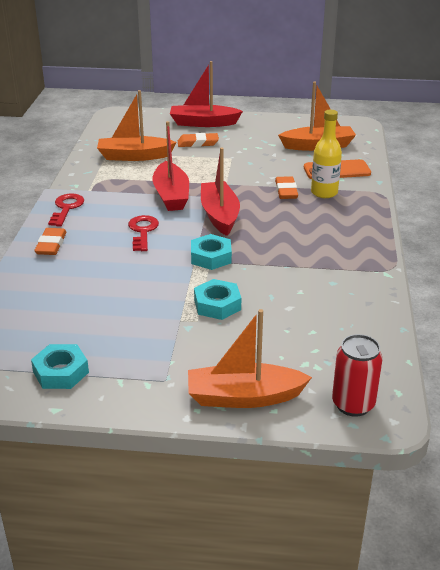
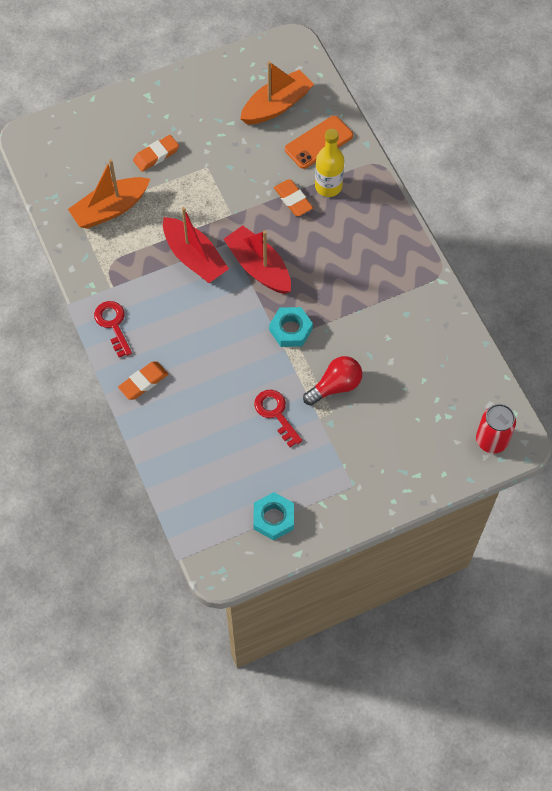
camera: 30 degrees left, 30 degrees up
orange eraser [34,228,67,255] -> orange eraser turned 75 degrees clockwise [118,361,168,400]
red key [128,215,159,251] -> red key moved to [254,390,302,447]
red boat [170,61,243,127] -> none
orange boat [188,309,312,408] -> none
turquoise nut [194,279,241,320] -> red light bulb [303,356,362,406]

